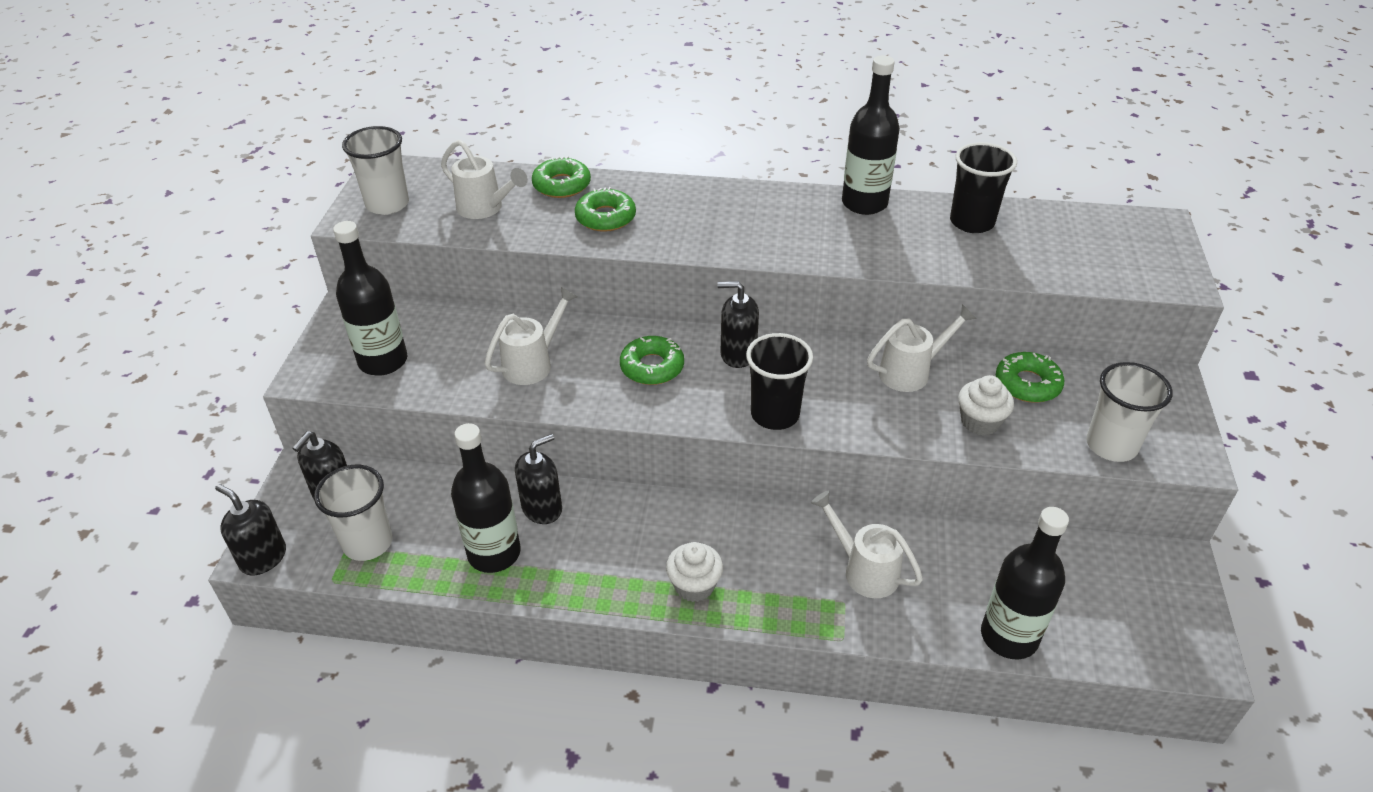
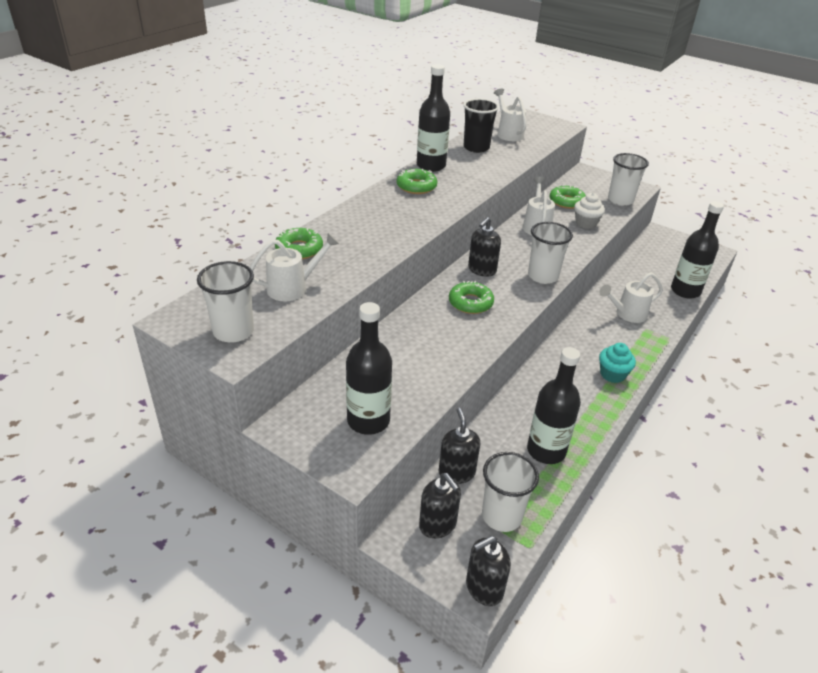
camera: 65 degrees left, 5 degrees down
white watering can [485,287,578,385] -> white watering can moved to [494,88,526,141]
black soap dispenser [515,434,562,524] -> black soap dispenser moved to [439,408,481,484]
green donut [575,187,636,232] -> green donut moved to [397,169,437,194]
white cupcake [666,542,723,602] -> turquoise cupcake [599,343,636,383]
black cup [746,333,813,430] -> white cup [528,222,573,284]

